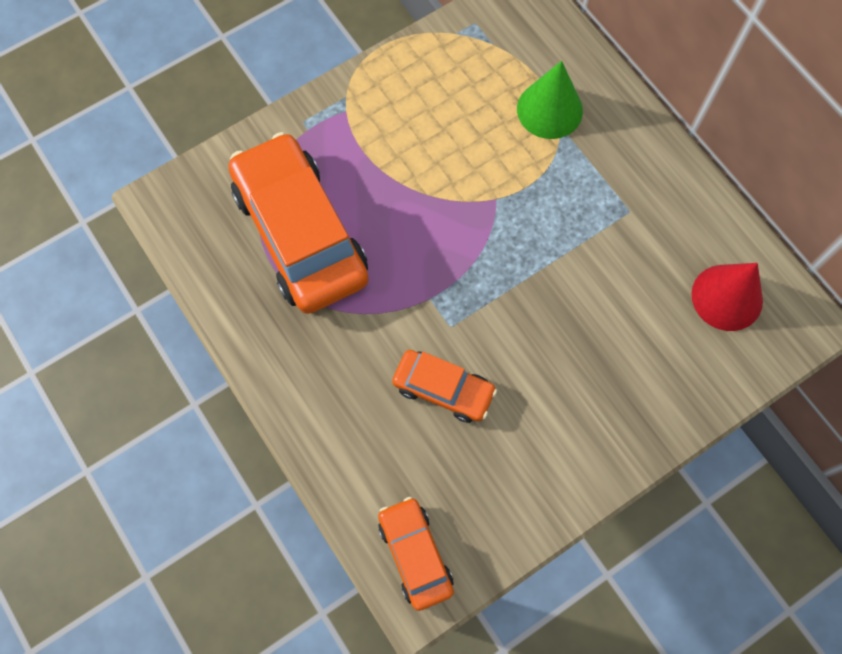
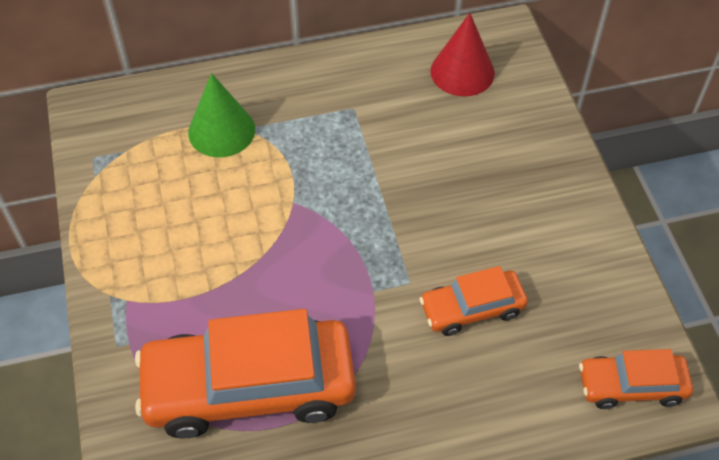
camera: 70 degrees left, 15 degrees down
orange car [392,350,497,423] -> orange car turned 150 degrees counterclockwise [420,266,528,336]

